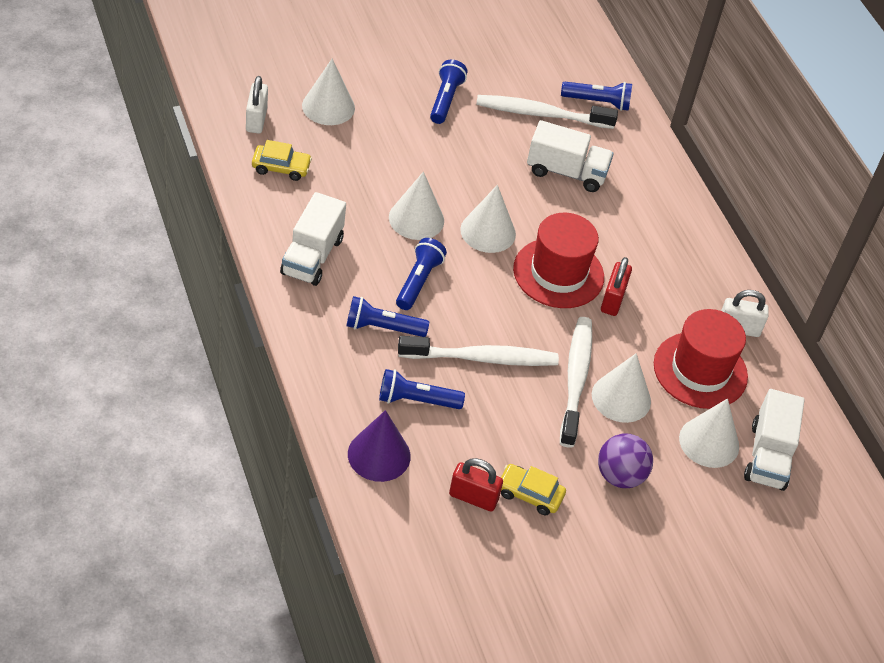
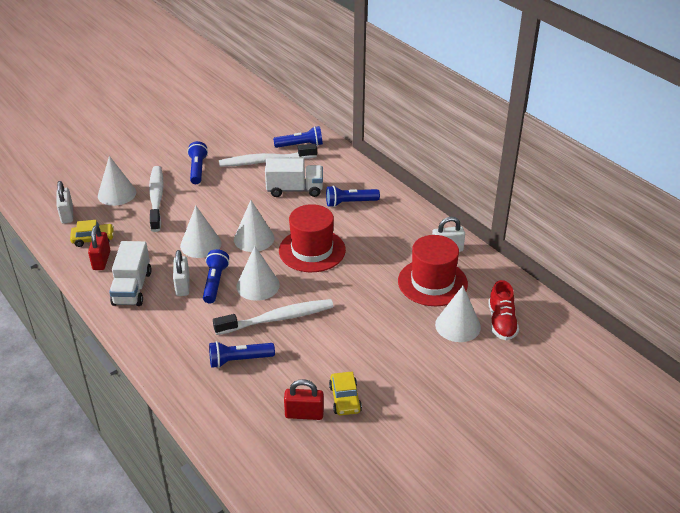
camera: 10 degrees left, 10 degrees down
blue flashlight [346,296,429,337] -> blue flashlight moved to [326,186,380,207]
purple cone [348,410,411,482] -> none
yellow car [501,464,566,515] -> yellow car turned 105 degrees counterclockwise [329,372,362,416]
white toothbrush [560,317,592,448] -> white toothbrush moved to [149,166,164,232]
white cone [592,353,651,423] -> white cone moved to [237,246,280,301]
purple ball [598,434,653,488] -> none
red padlock [601,257,632,316] -> red padlock moved to [88,225,110,270]
white truck [744,389,805,491] -> red shoe [488,280,519,340]
none -> white padlock [173,250,190,296]

